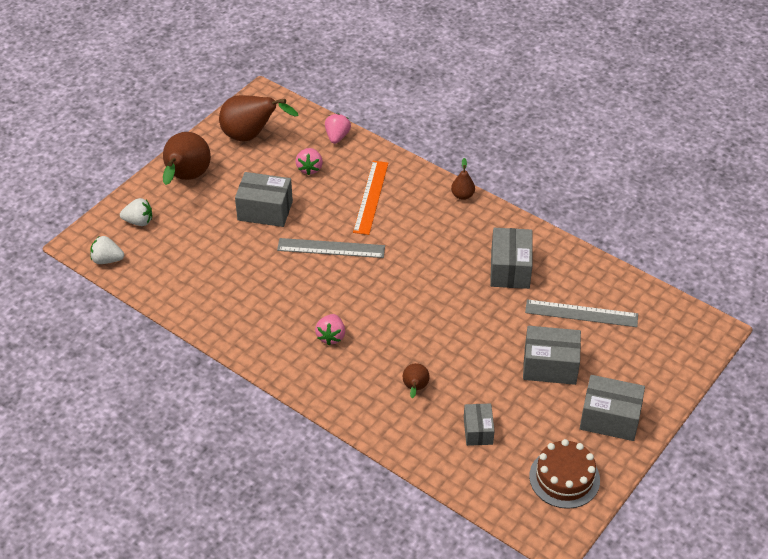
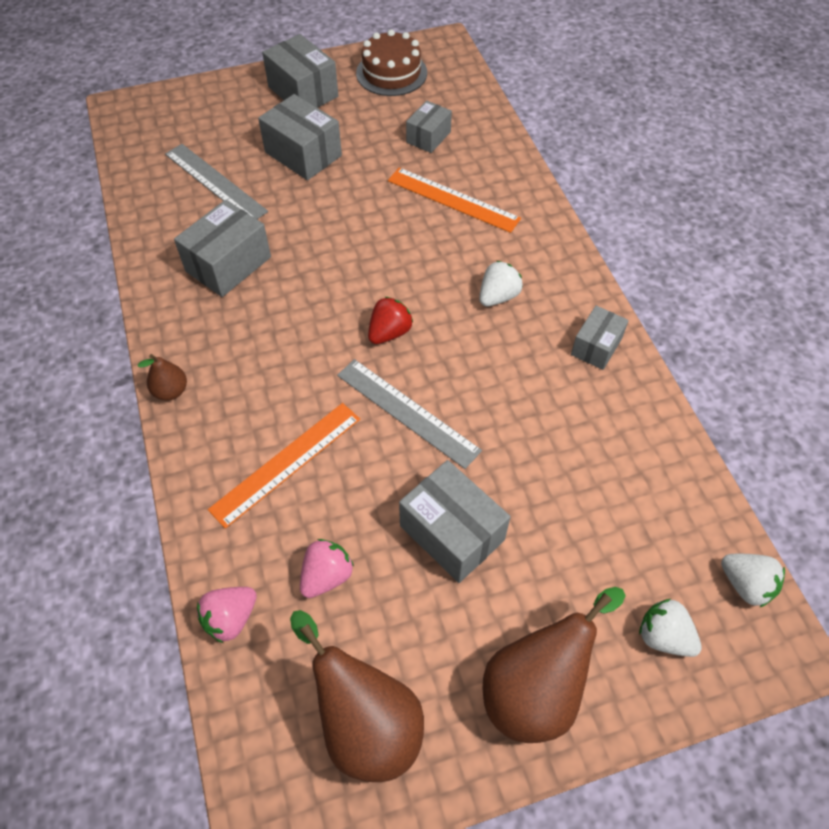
camera: 145 degrees left, 10 degrees up
pink strawberry [315,314,345,345] -> white strawberry [479,261,523,306]
brown pear [403,363,430,398] -> orange ruler [388,167,521,233]
none -> red strawberry [368,297,413,344]
none -> grey box [571,305,629,370]

